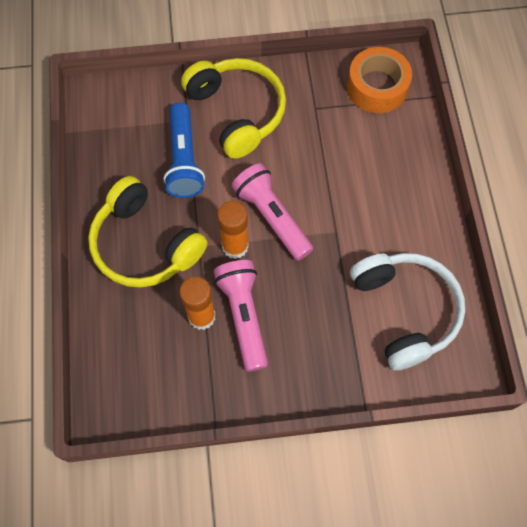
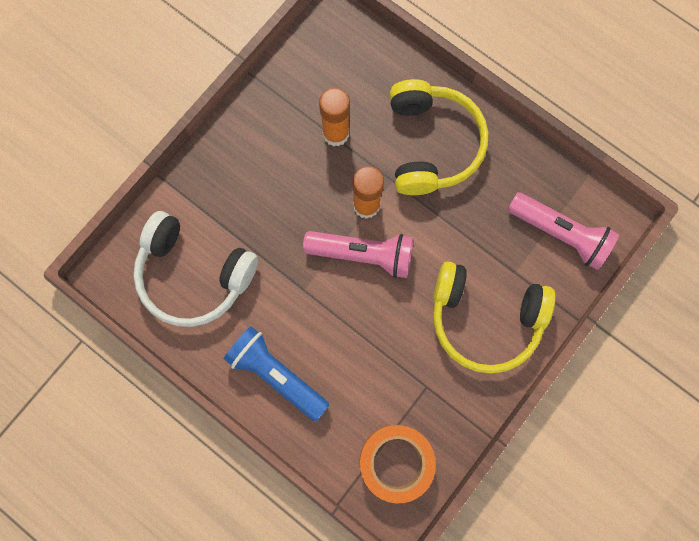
camera: 135 degrees right, 10 degrees up
yellow headphones [88,176,208,288] -> yellow headphones turned 90 degrees clockwise [390,79,489,195]
blue flashlight [164,102,205,198] -> blue flashlight moved to [224,326,329,421]
pink flashlight [214,260,268,372] -> pink flashlight moved to [508,192,619,270]

